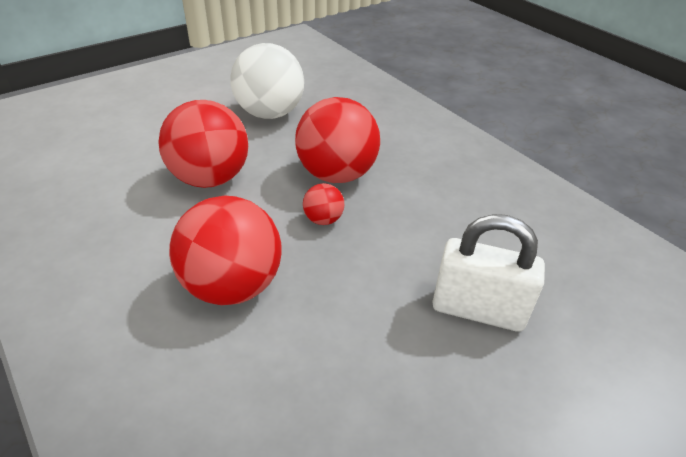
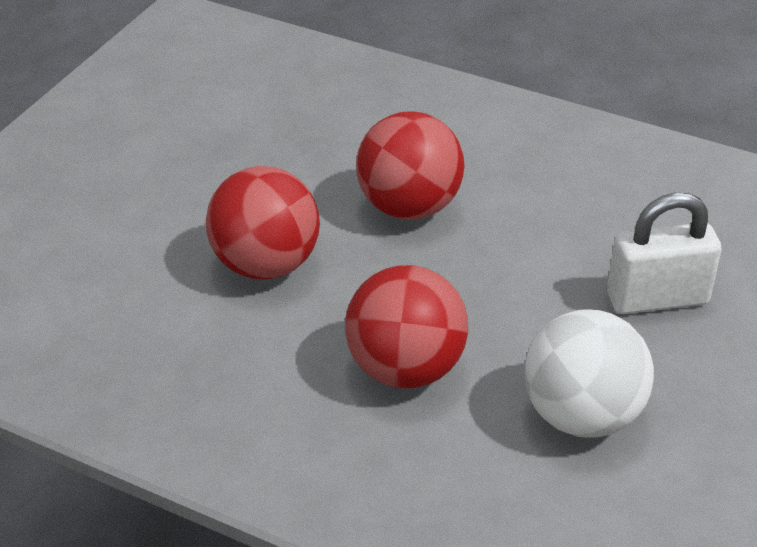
camera: 25 degrees left, 0 degrees up
white ball [230,43,304,119] -> white ball moved to [524,310,654,438]
red ball [303,183,344,225] -> none

